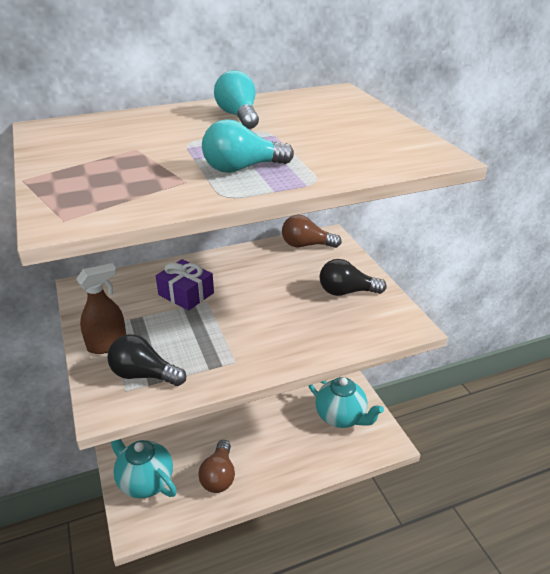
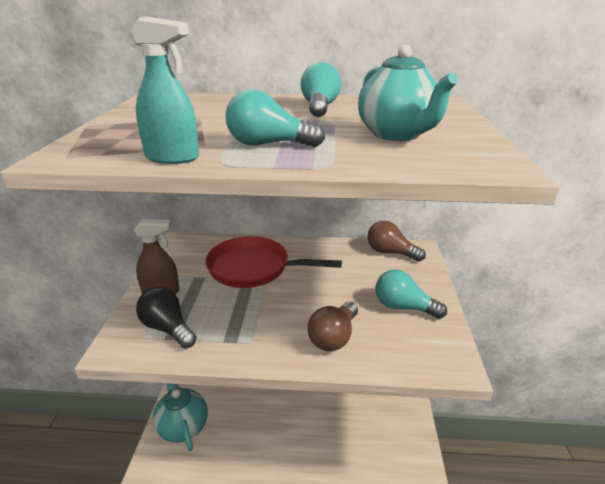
camera: 25 degrees right, 5 degrees down
purple gift [156,259,214,311] -> red pan [205,237,342,288]
brown light bulb [198,440,235,493] -> brown light bulb moved to [307,301,358,351]
turquoise teapot [308,377,384,428] -> turquoise teapot moved to [358,45,458,141]
black light bulb [320,259,387,296] -> turquoise light bulb [375,270,447,319]
none -> turquoise spray bottle [130,16,199,164]

